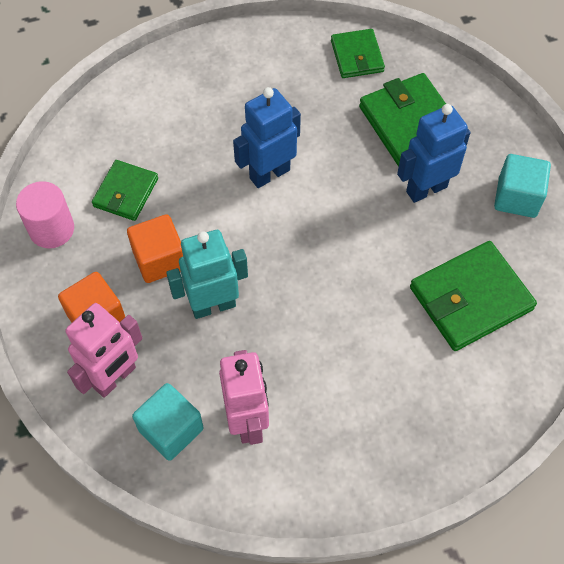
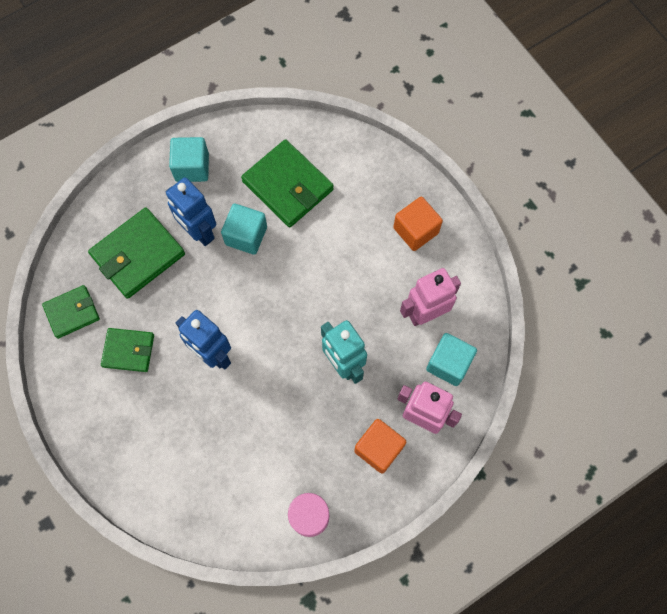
camera: 105 degrees left, 10 degrees up
green wallet [92,160,158,221] -> green wallet moved to [101,328,154,372]
orange cube [127,214,183,283] -> orange cube moved to [393,197,443,251]
none -> turquoise cube [221,204,267,255]

